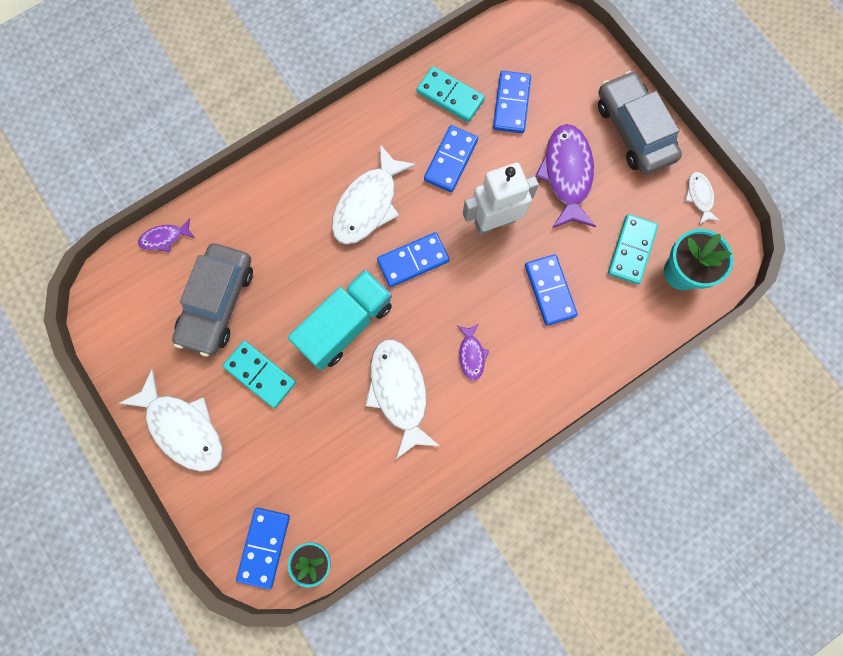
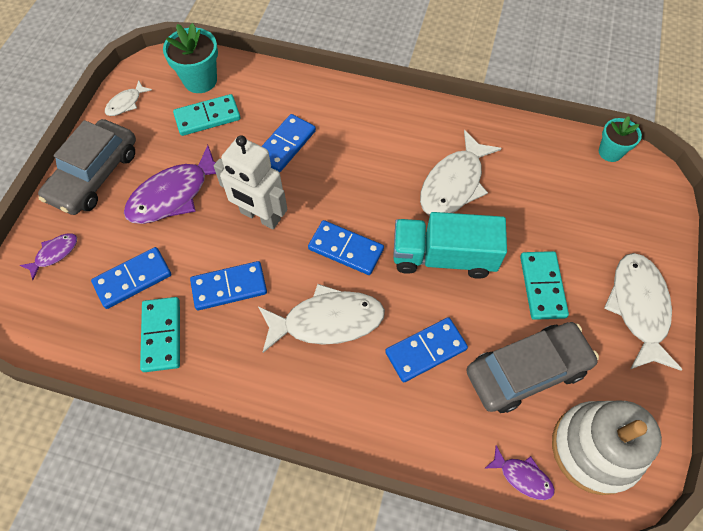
camera: 130 degrees left, 15 degrees down
blue domino [236,508,290,589] -> blue domino moved to [385,317,468,382]
purple fish [457,324,489,381] -> purple fish moved to [20,233,77,280]
none -> white stacking toy [552,401,662,495]

